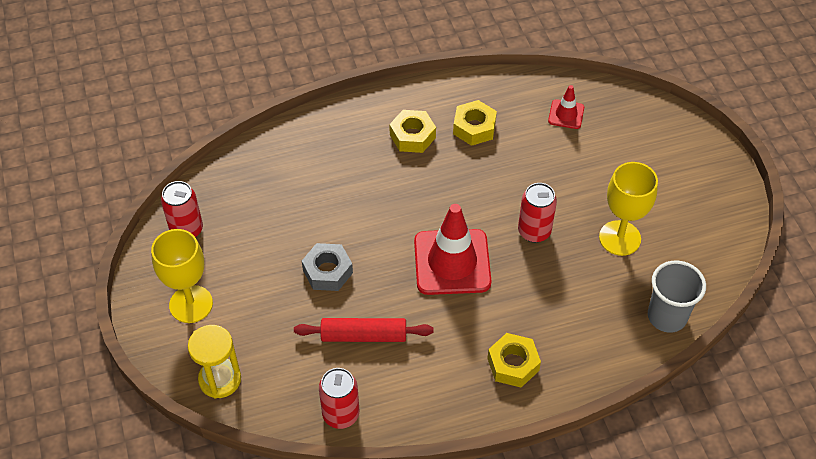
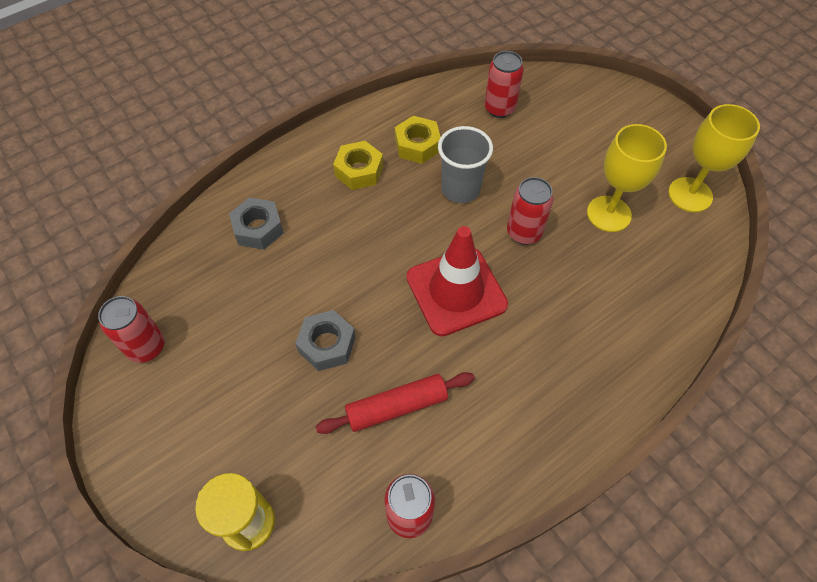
camera: 20 degrees left, 5 degrees up
yellow goblet [151,229,213,323] -> yellow goblet moved to [668,104,760,212]
yellow nut [487,333,541,387] -> none
red traffic cone [548,85,584,129] -> red can [484,51,524,118]
grey cup [648,260,706,333] -> grey cup moved to [438,126,493,203]
none -> grey nut [229,197,284,250]

